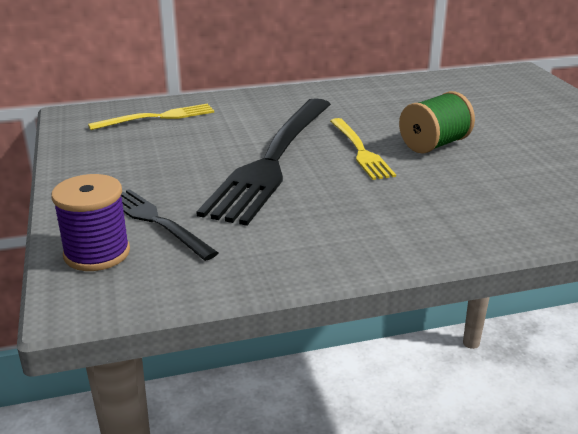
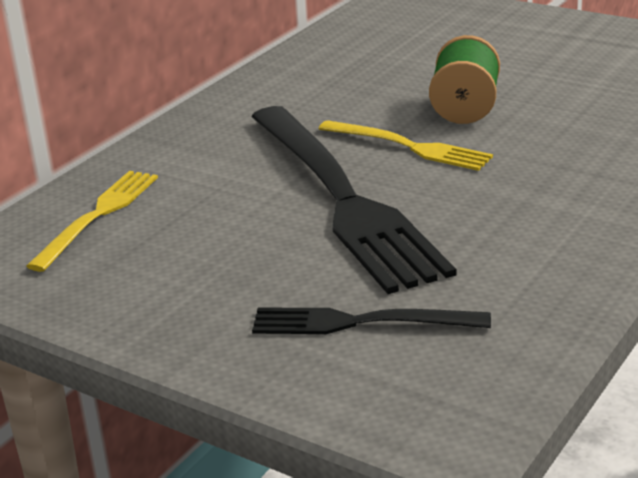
camera: 40 degrees left, 0 degrees up
purple spool [51,174,130,271] -> none

